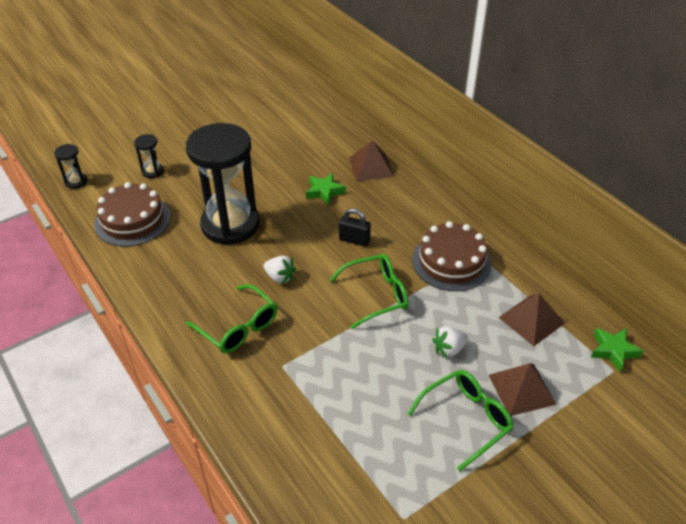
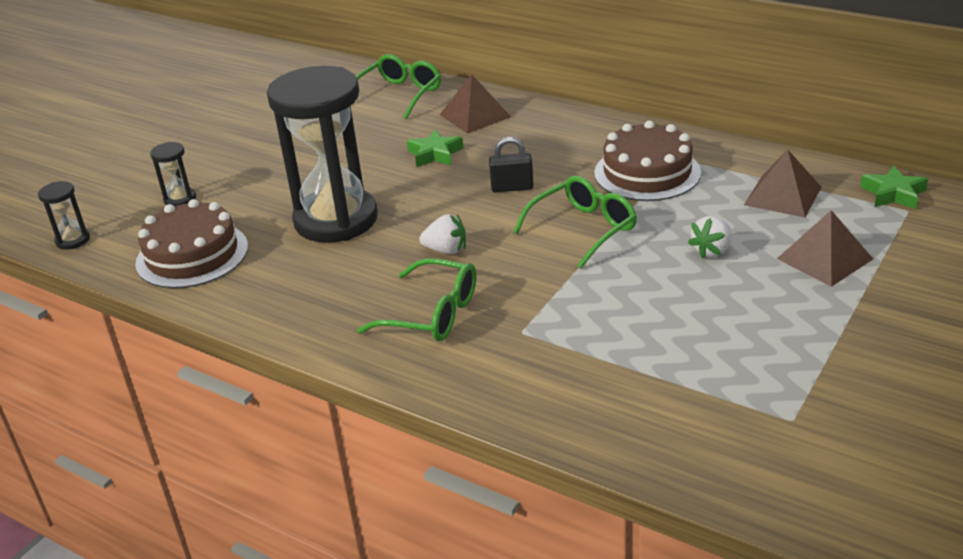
camera: 20 degrees left, 10 degrees down
green glasses [407,370,514,472] -> green glasses moved to [356,54,441,119]

